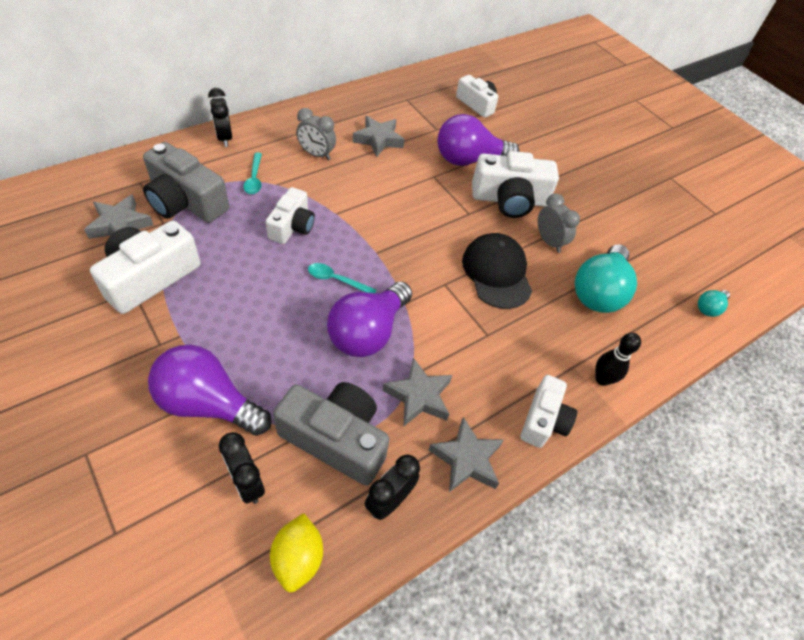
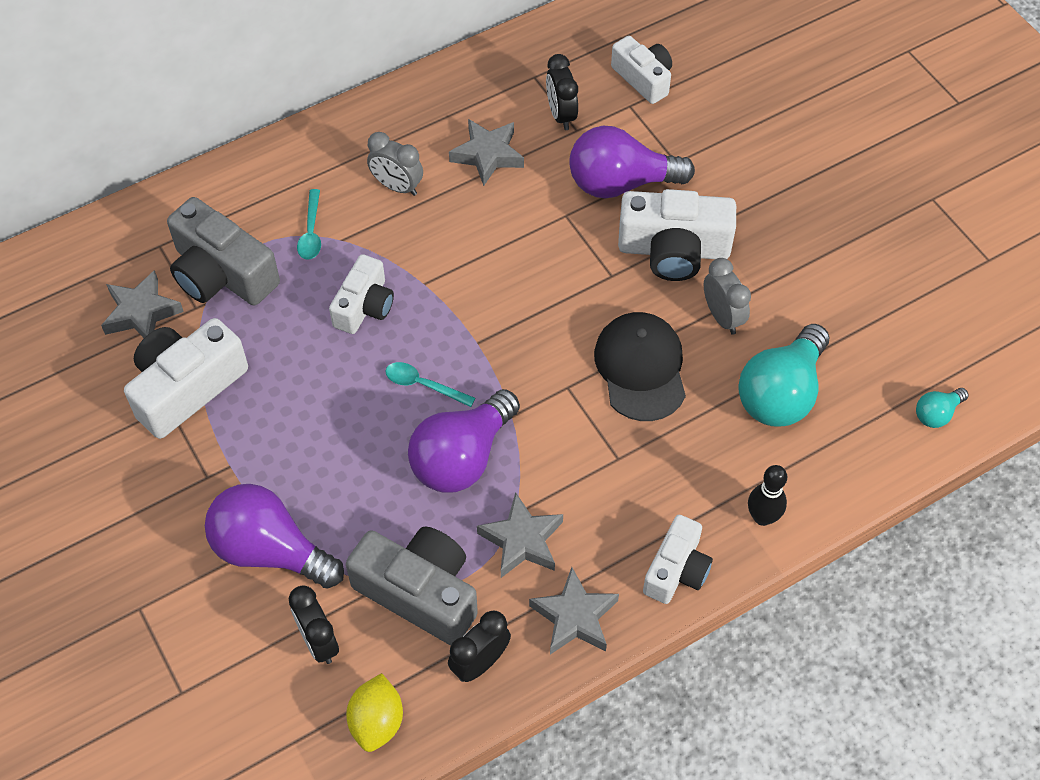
camera: 10 degrees right, 5 degrees up
black clock [208,88,232,147] -> black clock moved to [546,54,578,130]

